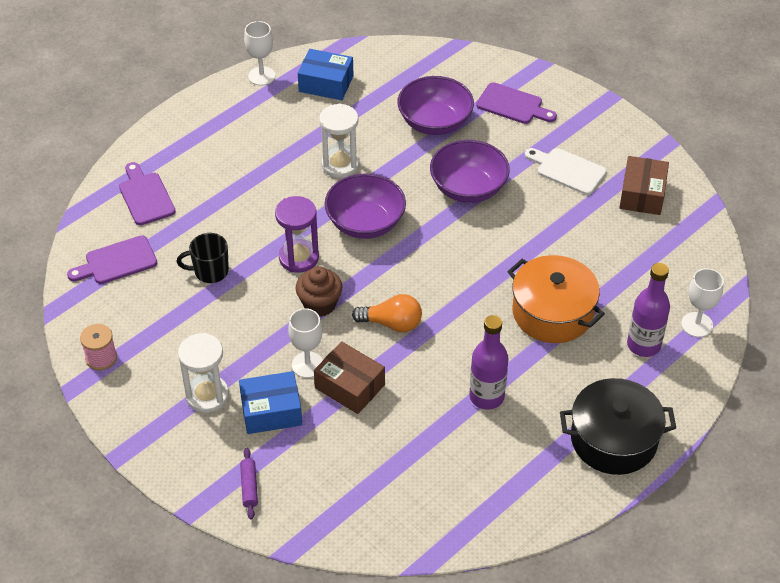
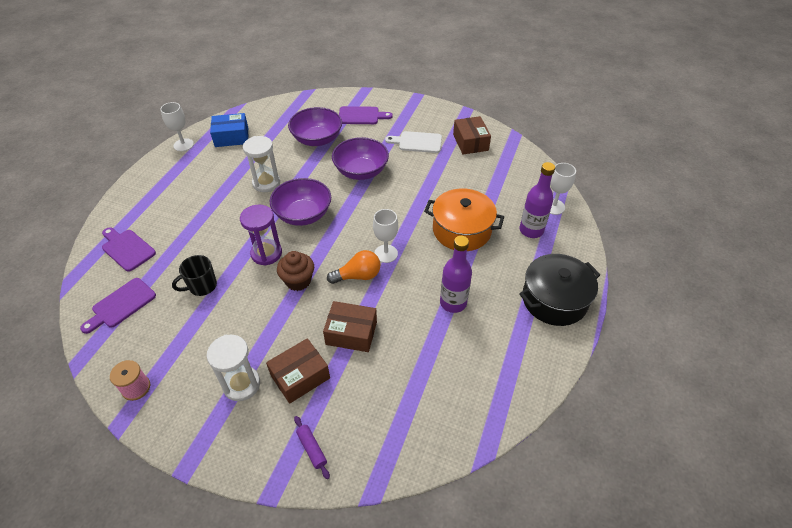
camera: 25 degrees left, 0 degrees up
blue box [239,371,302,434] -> brown box [266,338,330,404]
white goblet [288,308,323,378] -> white goblet moved to [373,209,398,263]

